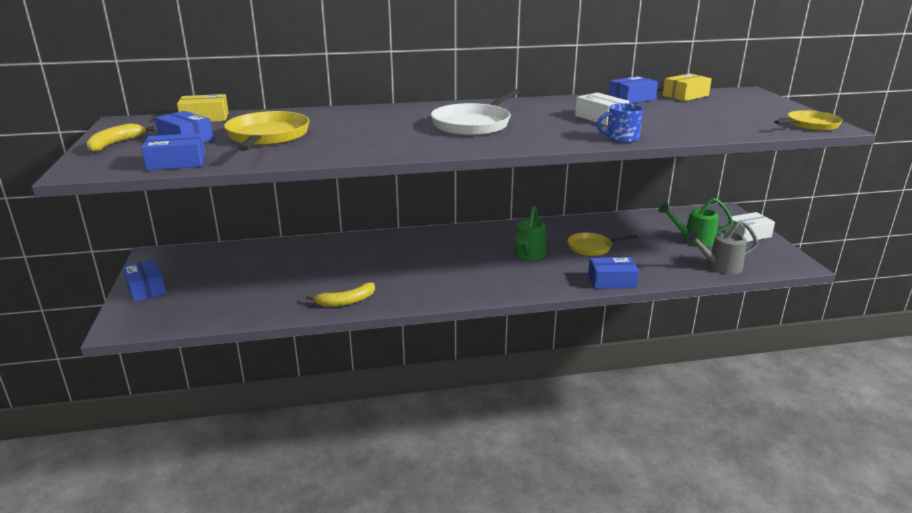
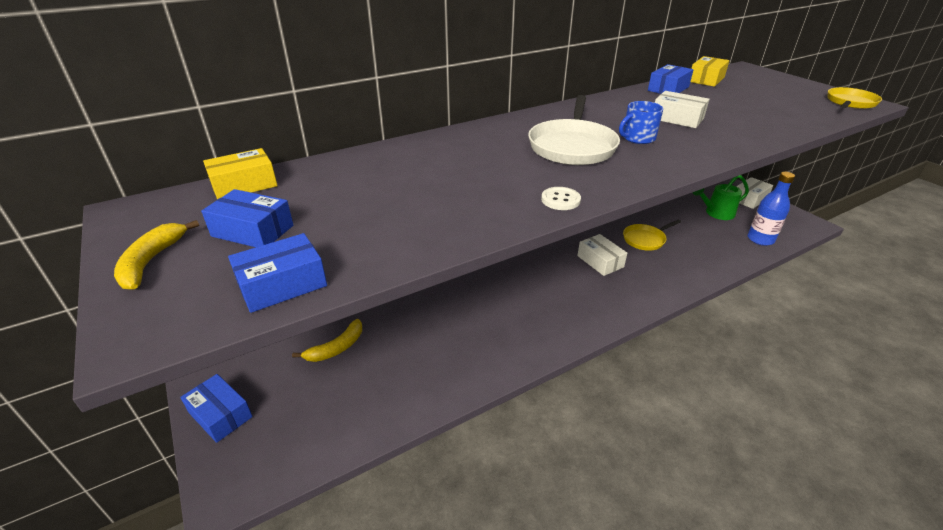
camera: 20 degrees left, 10 degrees up
yellow pan [224,111,310,151] -> none
yellow banana [306,282,375,307] -> yellow banana moved to [292,319,362,362]
green watering can [514,206,546,260] -> white box [577,234,627,276]
blue box [588,257,639,289] -> none
blue mug [596,103,643,143] -> blue mug moved to [619,101,663,144]
grey watering can [686,220,758,274] -> blue bottle [748,172,795,246]
none -> white button [541,187,581,210]

